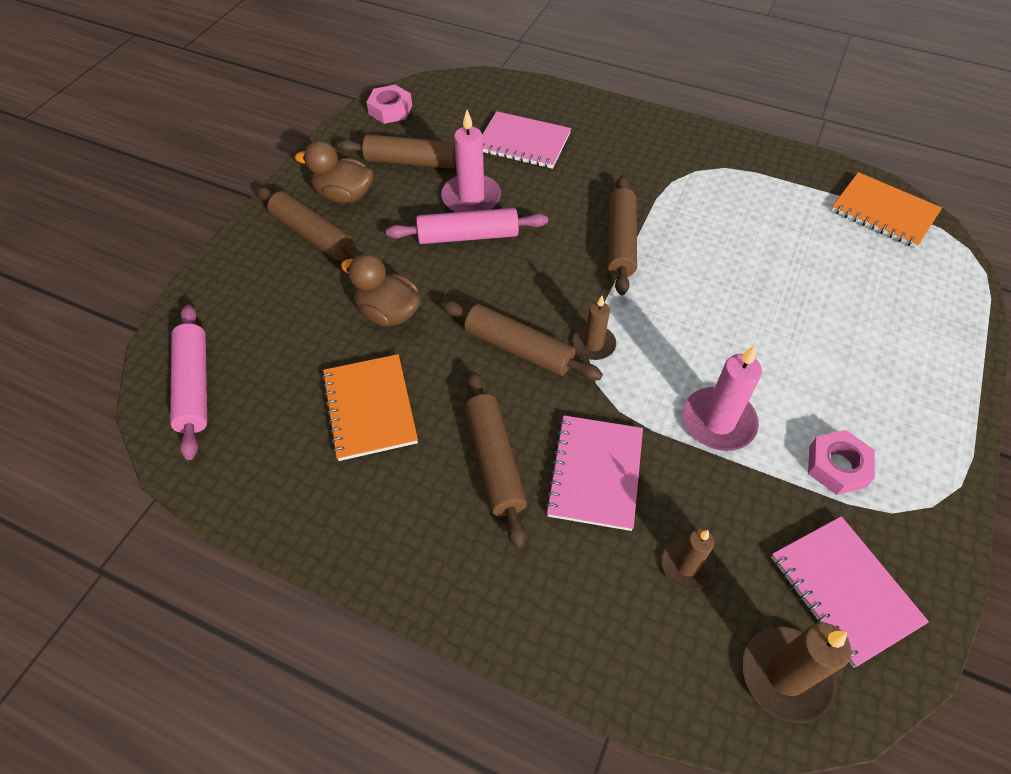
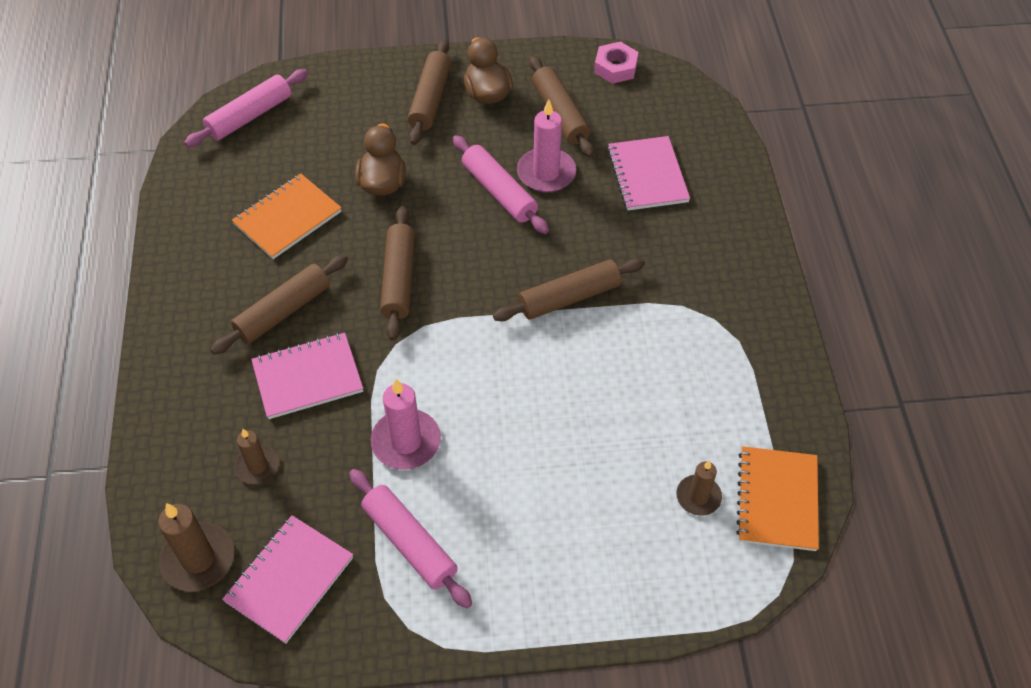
camera: 60 degrees right, 0 degrees up
brown candle [572,296,616,360] -> brown candle moved to [676,460,722,516]
pink nut [808,430,875,495] -> pink rolling pin [349,469,472,608]

